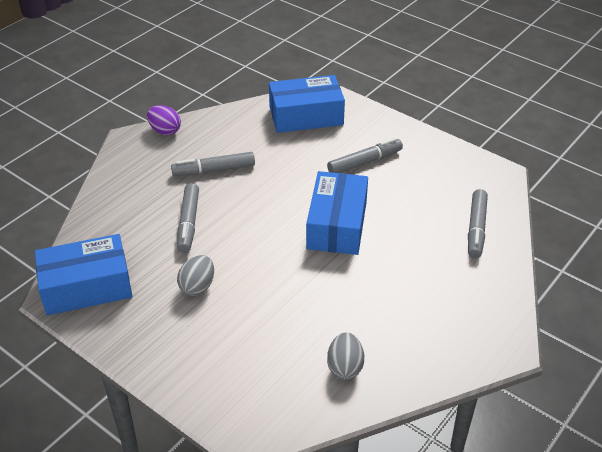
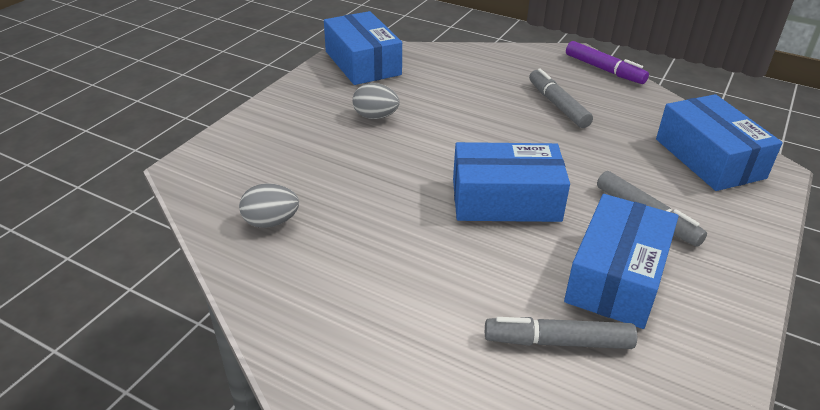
camera: 80 degrees right, 5 degrees down
purple egg [147,105,181,135] -> purple marker [566,41,649,84]
grey marker [177,183,199,253] -> none
none -> blue box [564,194,679,329]

